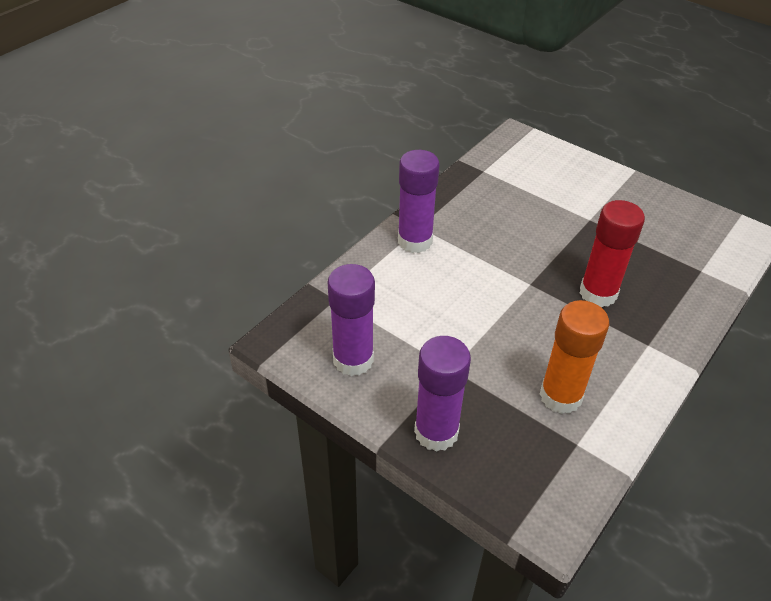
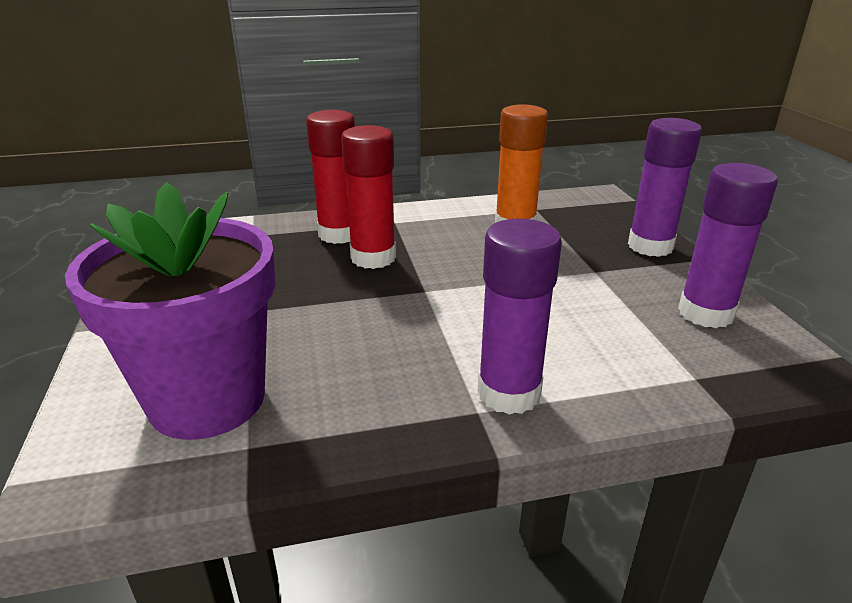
camera: 140 degrees left, 15 degrees down
none -> purple flower pot [65,182,275,440]
none -> red glue stick [306,110,355,244]

